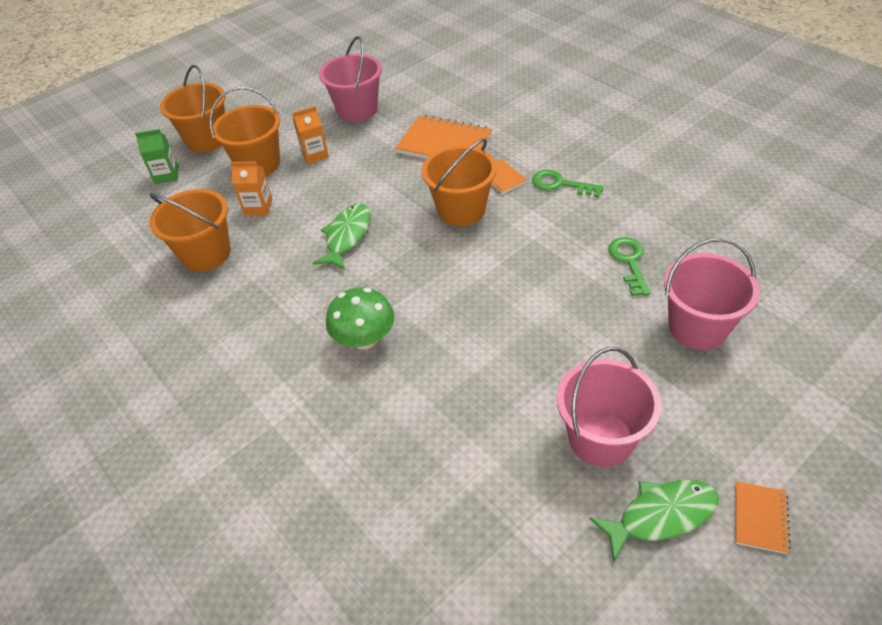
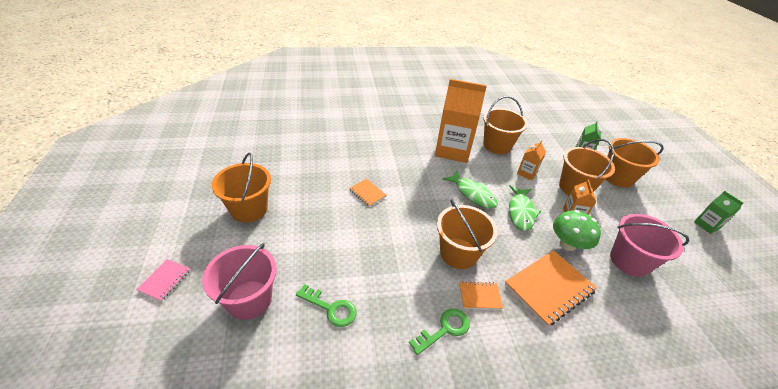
camera: 115 degrees right, 5 degrees down
green mushroom [326,287,394,350] -> green mushroom moved to [553,210,601,251]
pink bucket [557,347,662,467] -> orange bucket [211,153,271,223]
green fish [589,480,719,561] -> green fish moved to [509,185,541,231]
orange notebook [735,481,791,554] -> orange notebook moved to [349,179,386,207]
none -> pink notebook [136,259,190,302]
none -> orange carton [435,79,487,163]
none -> green carton [694,191,744,234]

